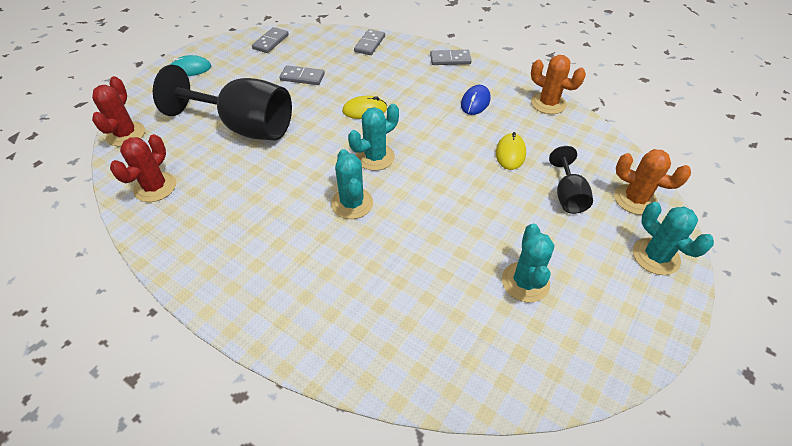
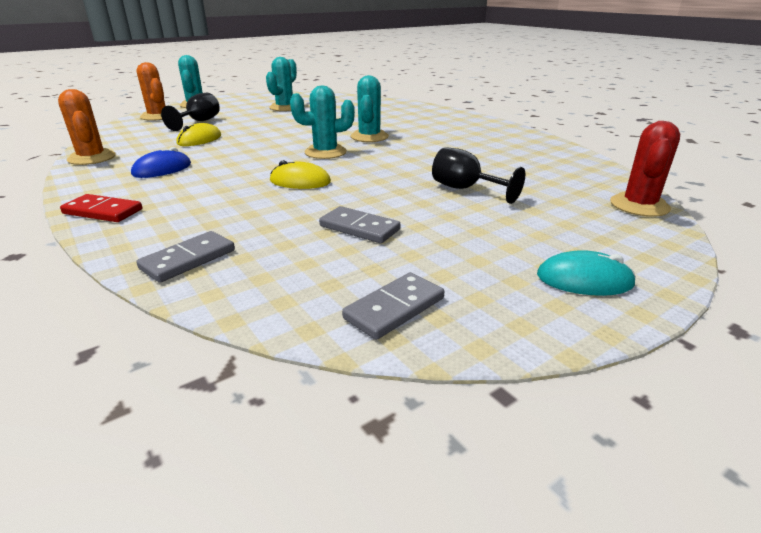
camera: 160 degrees left, 20 degrees down
red cactus [110,134,176,202] -> none
black goblet [153,64,292,141] -> black goblet [432,147,525,204], size x0.49
grey domino [430,50,472,65] -> red domino [60,194,142,222]

